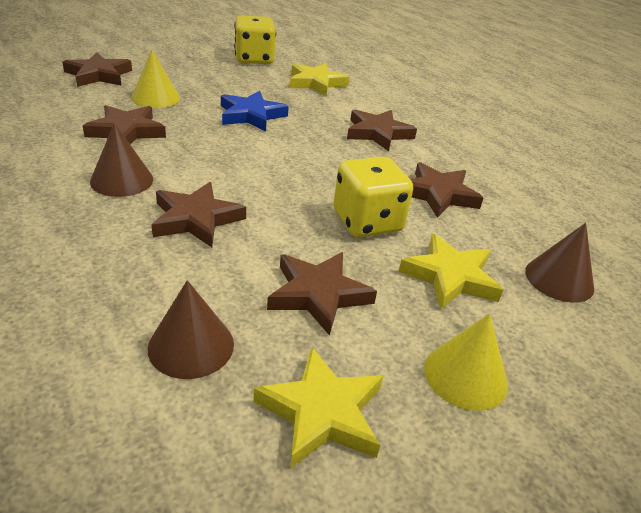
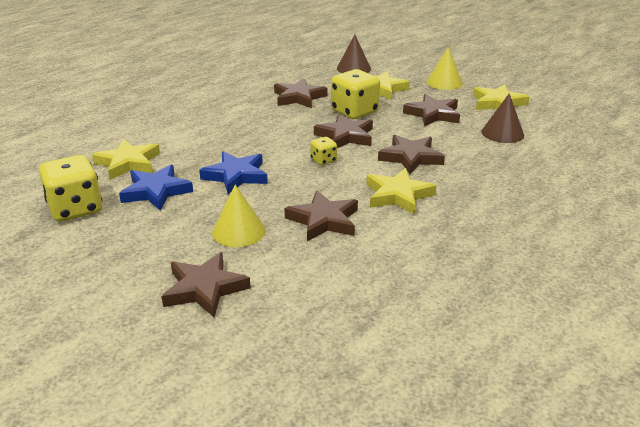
camera: 105 degrees left, 5 degrees down
brown cone [90,123,153,197] -> yellow star [366,168,437,215]
brown star [347,110,417,151] -> brown star moved to [314,114,373,148]
none -> blue star [119,165,193,211]
none -> yellow dice [310,137,337,165]

